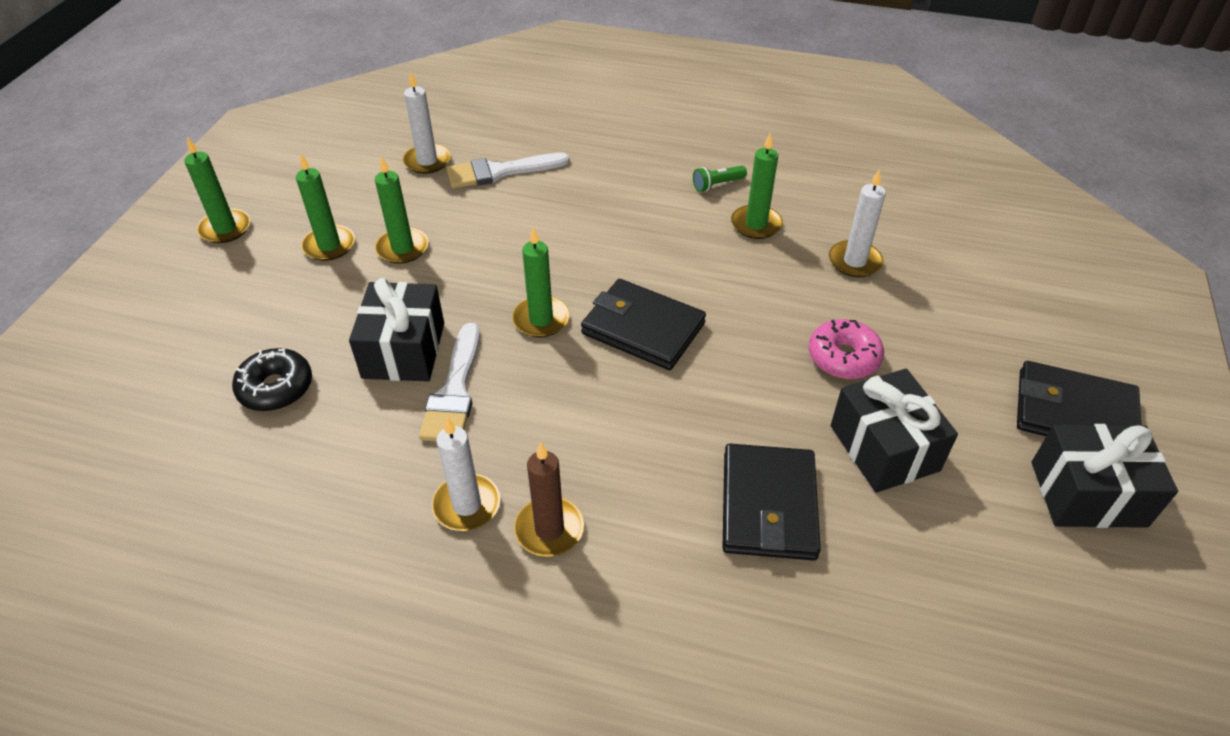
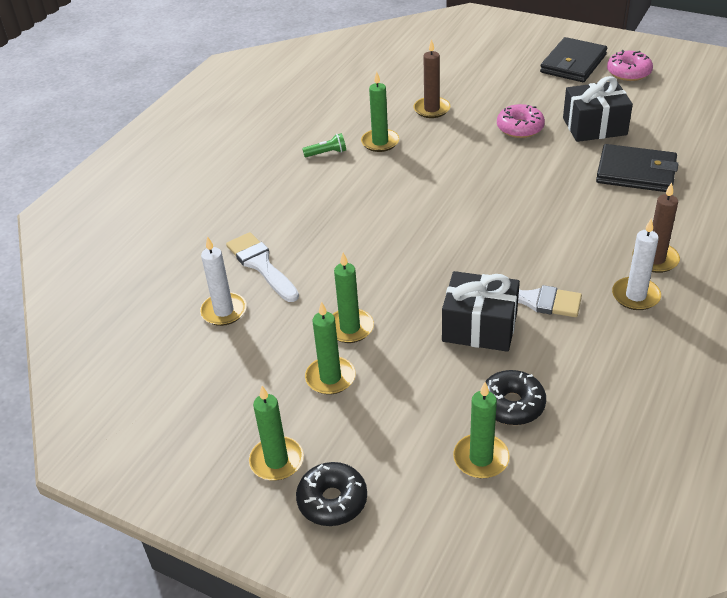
camera: 75 degrees left, 5 degrees down
white brush [446,153,570,188] -> white brush turned 150 degrees clockwise [226,232,299,302]
green candle [512,227,569,337] -> green candle moved to [453,382,510,478]
black wallet [581,279,706,370] -> none
green flashlight [693,166,747,192] -> green flashlight turned 90 degrees counterclockwise [302,133,346,157]
white candle [829,169,886,277] -> brown candle [413,39,450,118]
black gift [1032,424,1178,528] -> pink donut [607,50,653,81]
none -> black donut [296,462,367,526]

